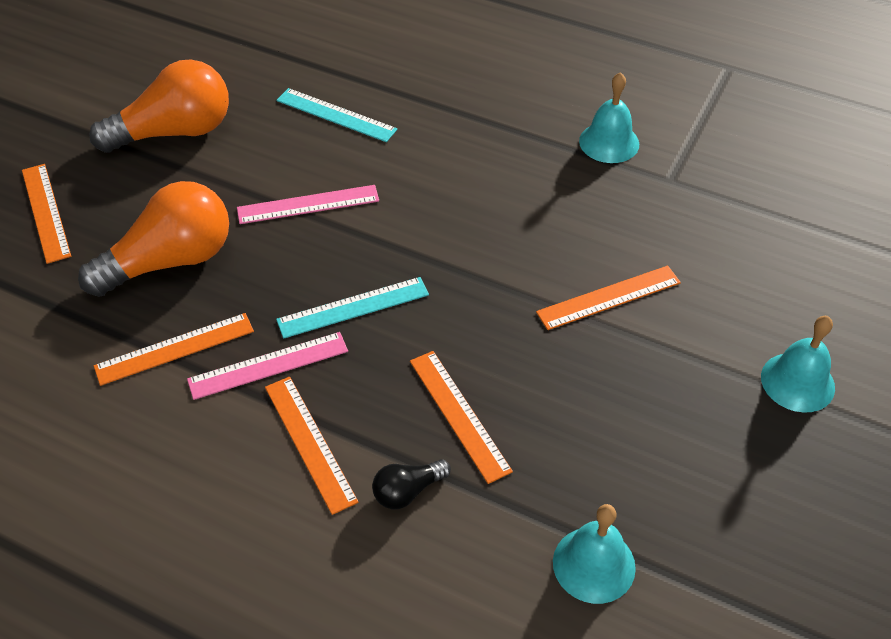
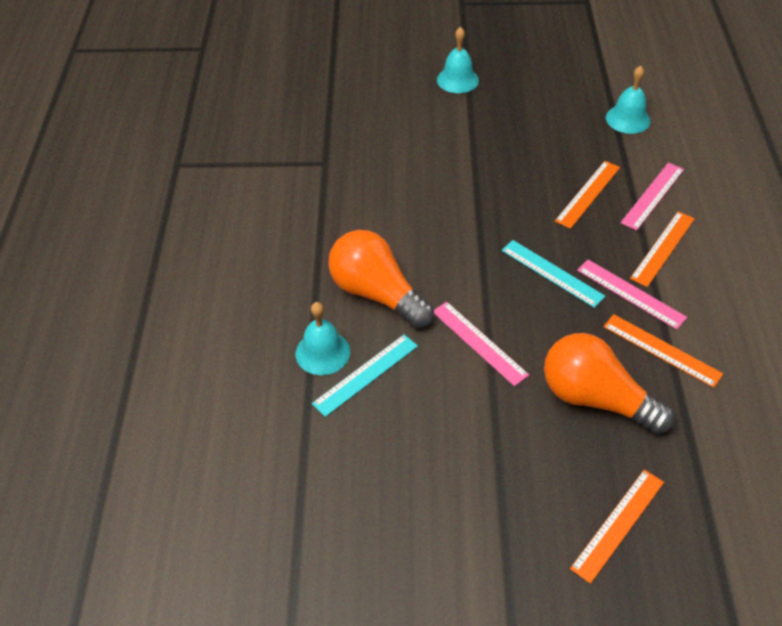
camera: 115 degrees left, 0 degrees up
orange light bulb [89,59,229,153] -> orange light bulb moved to [328,230,434,328]
turquoise ruler [276,88,398,142] -> turquoise ruler turned 45 degrees clockwise [312,334,418,417]
black light bulb [372,459,451,509] -> pink ruler [620,163,684,231]
orange ruler [536,266,681,330] -> none
turquoise bell [579,72,639,163] -> turquoise bell moved to [296,302,350,375]

